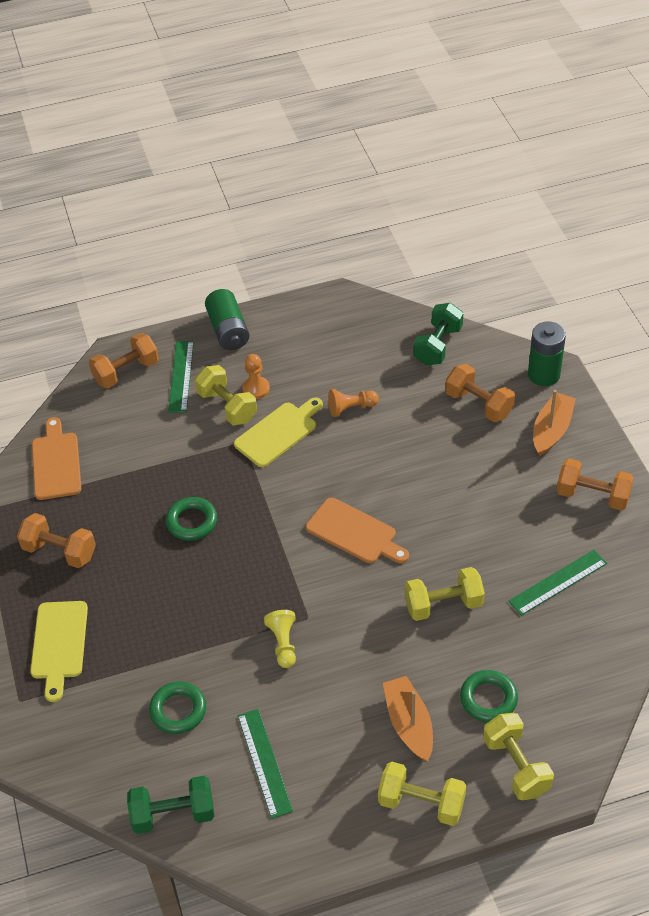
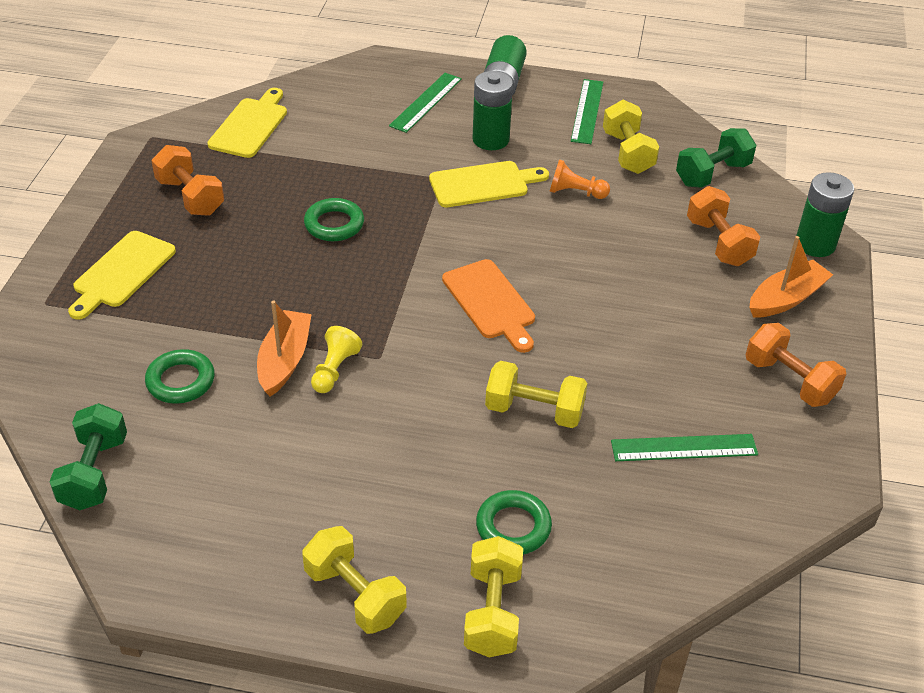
camera: 25 degrees right, 5 degrees down
orange cutting board [32,417,81,500] -> yellow cutting board [207,88,287,158]
orange dumbbell [89,333,159,388] -> none
green dumbbell [127,776,214,834] -> green dumbbell turned 75 degrees clockwise [49,403,127,510]
yellow dumbbell [195,365,257,426] -> yellow dumbbell moved to [603,100,659,174]
green ruler [238,709,293,819] -> green ruler moved to [571,79,603,144]
orange pawn [242,354,270,399] -> green battery [472,71,513,150]
orange boat [383,676,433,761] -> orange boat moved to [257,300,312,397]

